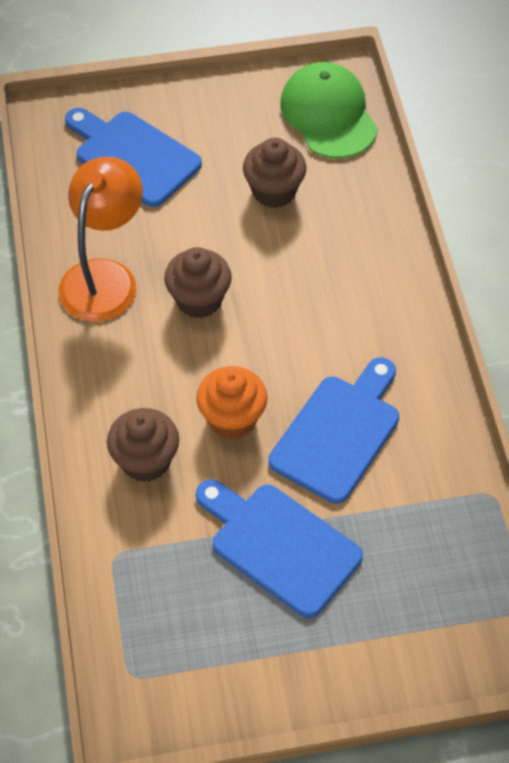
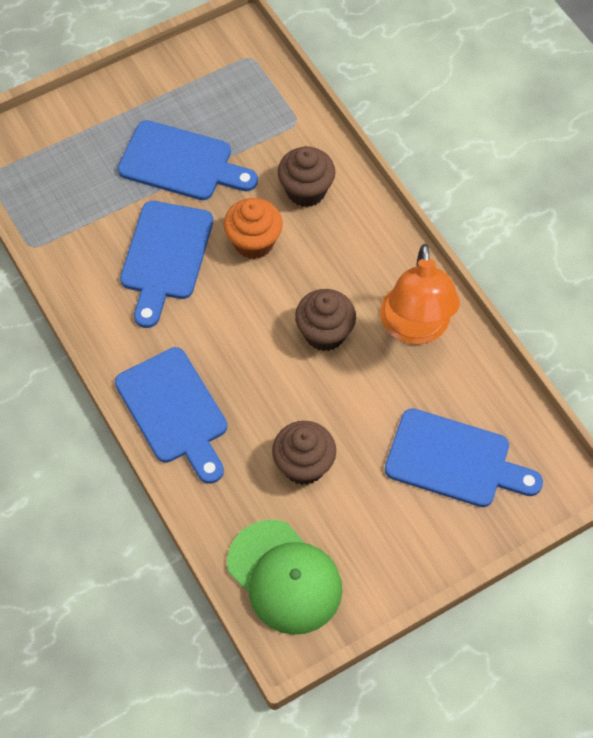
camera: 160 degrees right, 5 degrees up
none -> blue cutting board [115,347,227,484]

